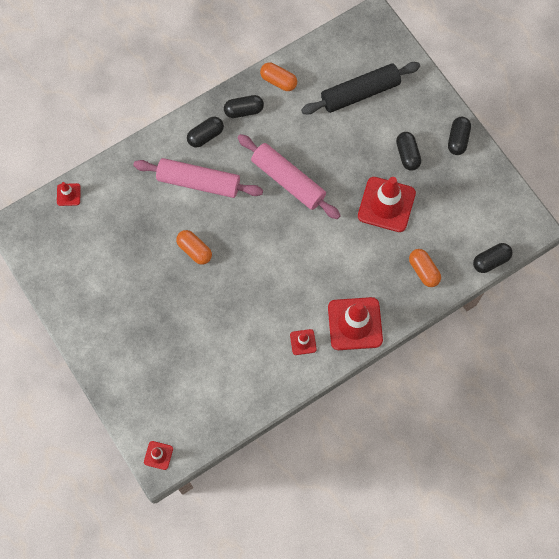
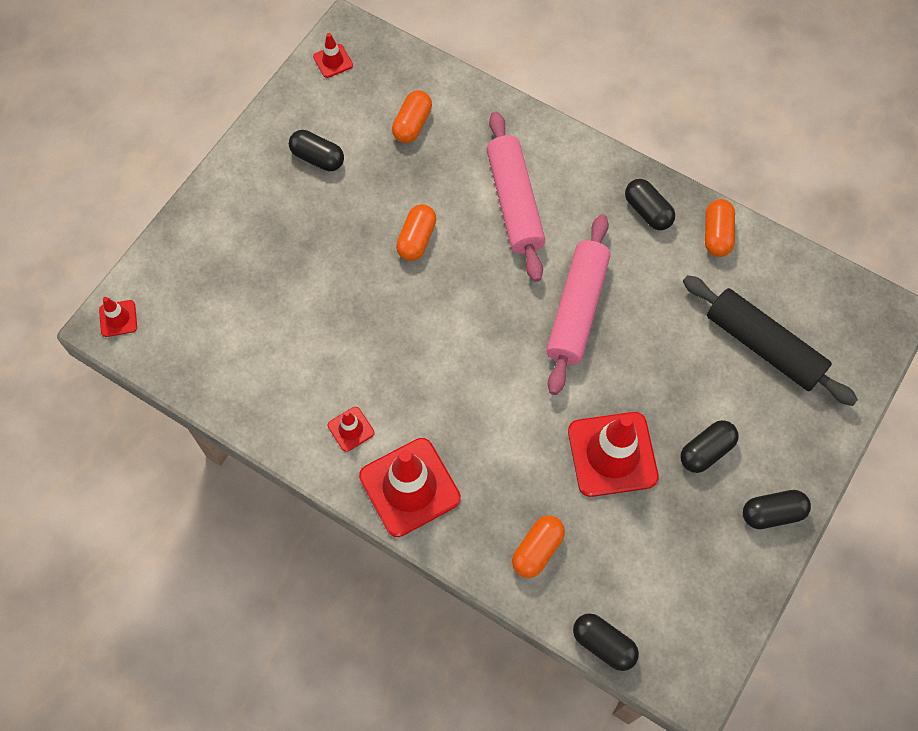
camera: 65 degrees right, 5 degrees down
red traffic cone [57,182,81,206] -> red traffic cone moved to [313,33,353,78]
black capsule [187,117,224,148] -> black capsule moved to [289,130,344,171]
none -> orange capsule [392,90,432,143]

